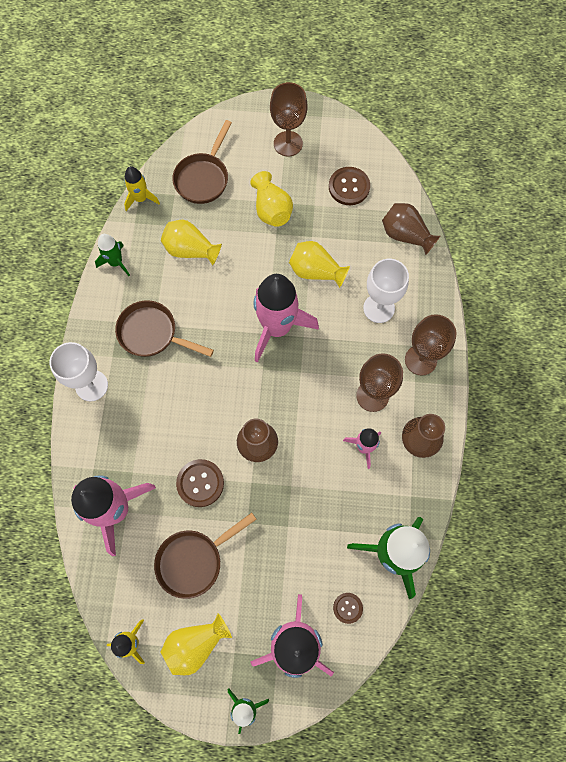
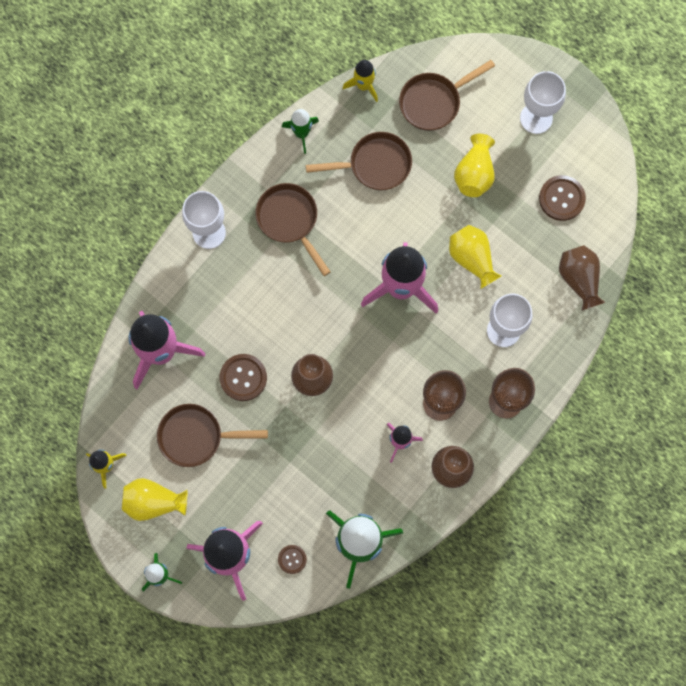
camera: 35 degrees right, 5 degrees up
yellow vase [161,220,222,265] -> brown pan [306,132,412,190]
brown goblet [270,82,307,156] -> white goblet [520,71,566,134]

